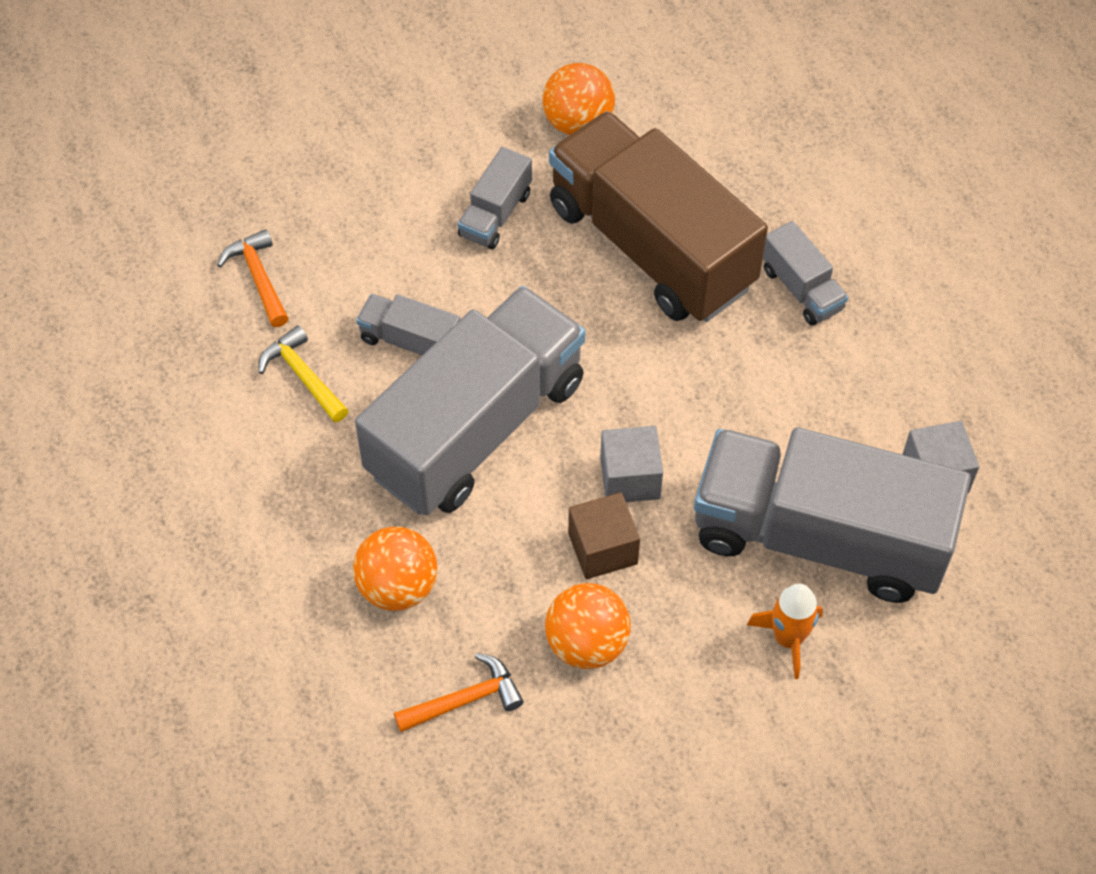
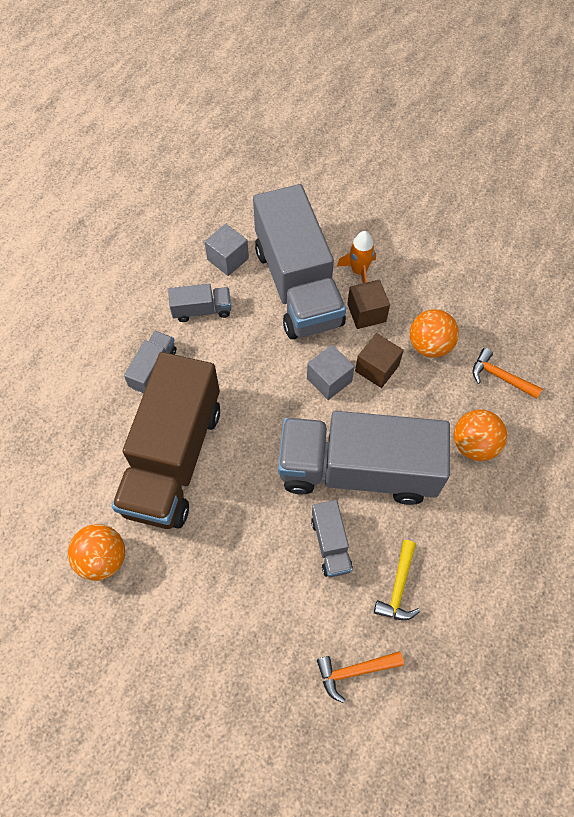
camera: 125 degrees left, 5 degrees up
orange hammer [217,229,288,327] -> orange hammer turned 45 degrees clockwise [317,651,404,703]
grey truck [458,147,532,249] -> grey truck moved to [168,284,231,322]
none -> brown cube [347,280,390,329]

